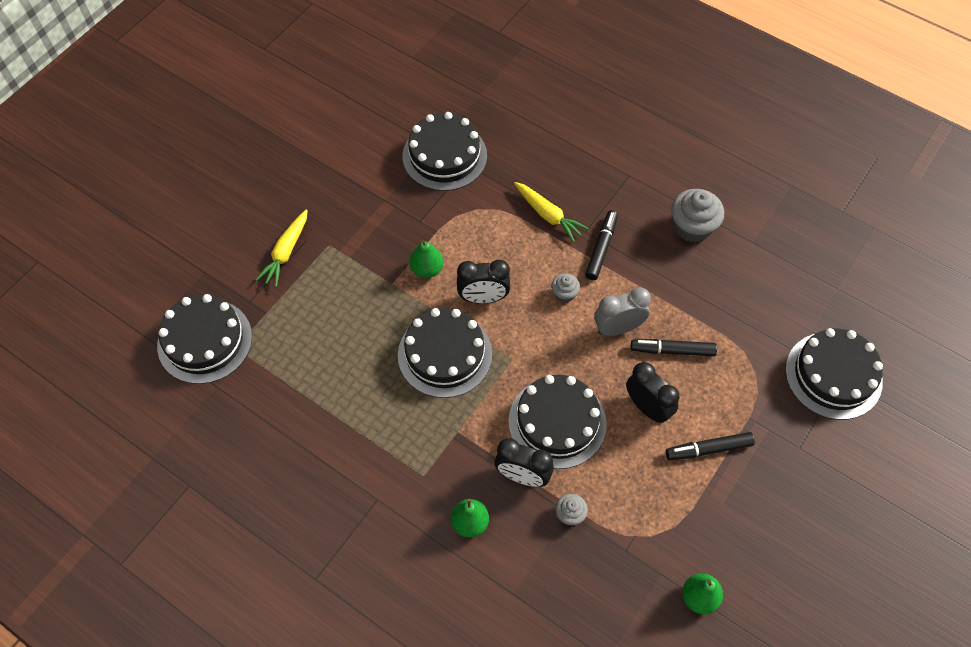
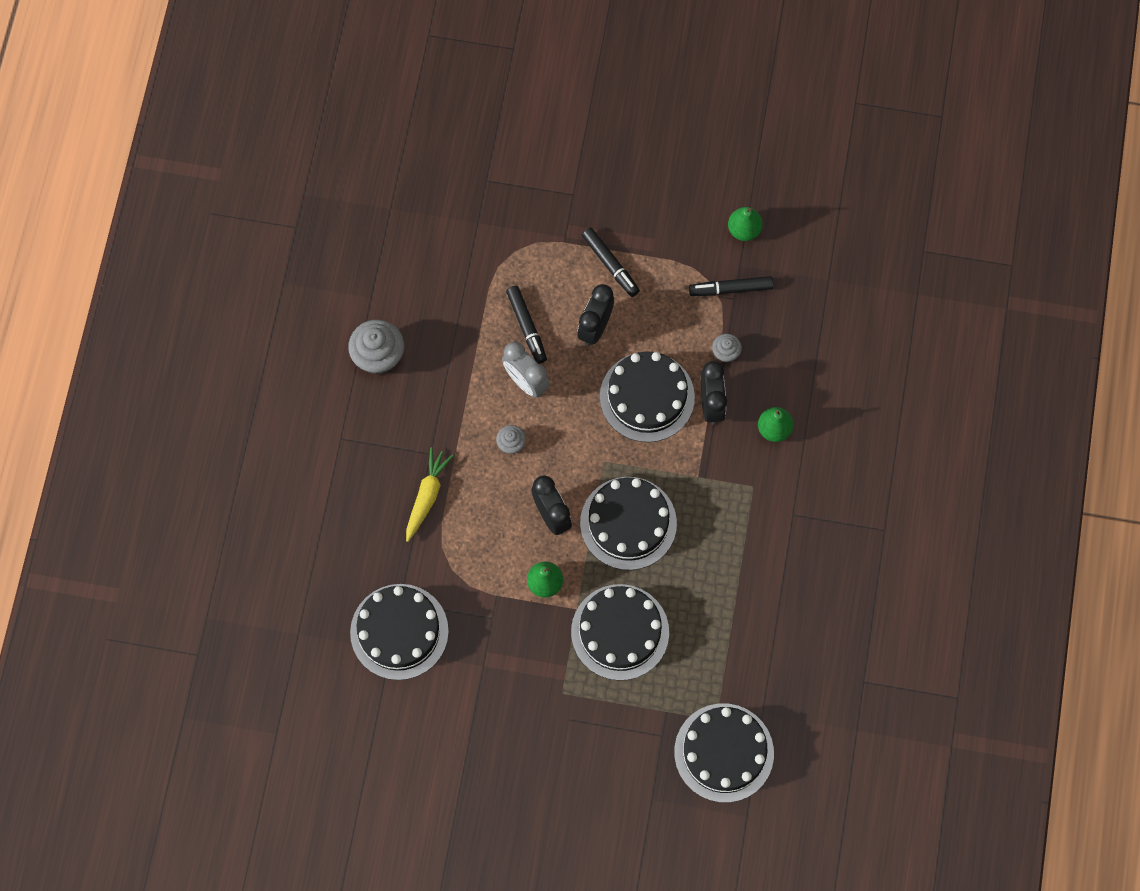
camera: 115 degrees left, 10 degrees up
yellow carrot [256,209,308,287] -> none
black marker [585,210,618,280] -> black marker moved to [689,276,773,296]
black cake [785,328,883,420] -> black cake moved to [571,584,669,680]

